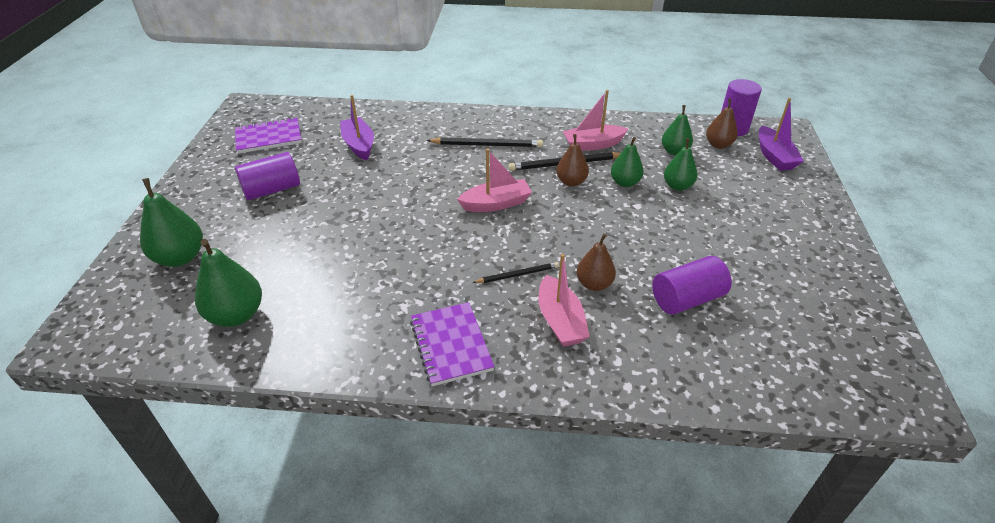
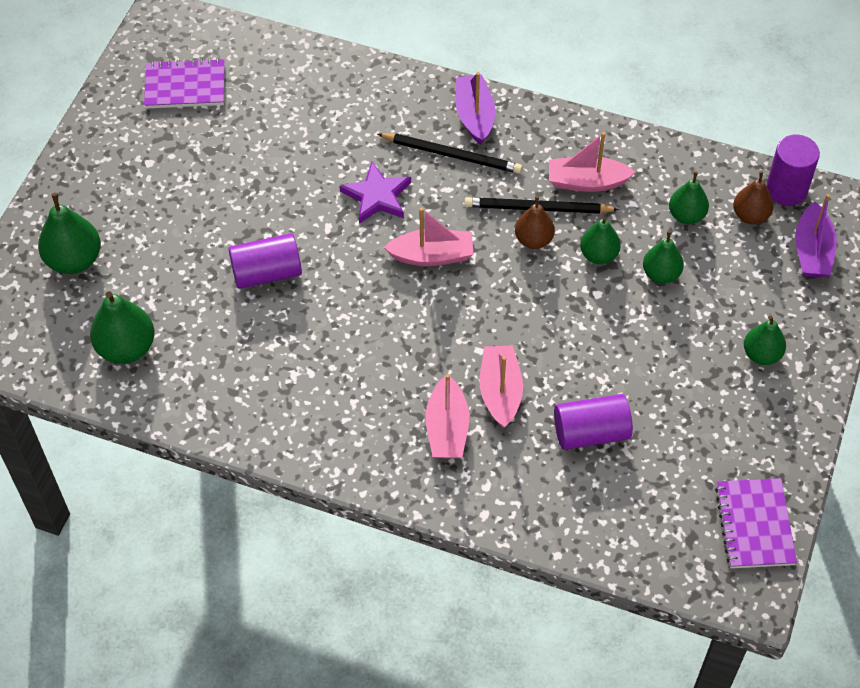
camera: 15 degrees right, 15 degrees up
purple cylinder [235,152,300,200] -> purple cylinder moved to [228,233,302,289]
purple boat [340,95,374,161] -> purple boat moved to [456,72,495,145]
purple notebook [410,302,495,386] -> purple notebook moved to [715,478,797,568]
black pencil [472,262,559,283] -> none
brown pear [577,234,616,291] -> pink boat [480,345,523,428]
none -> purple star [340,162,411,224]
none -> green pear [744,315,786,365]

